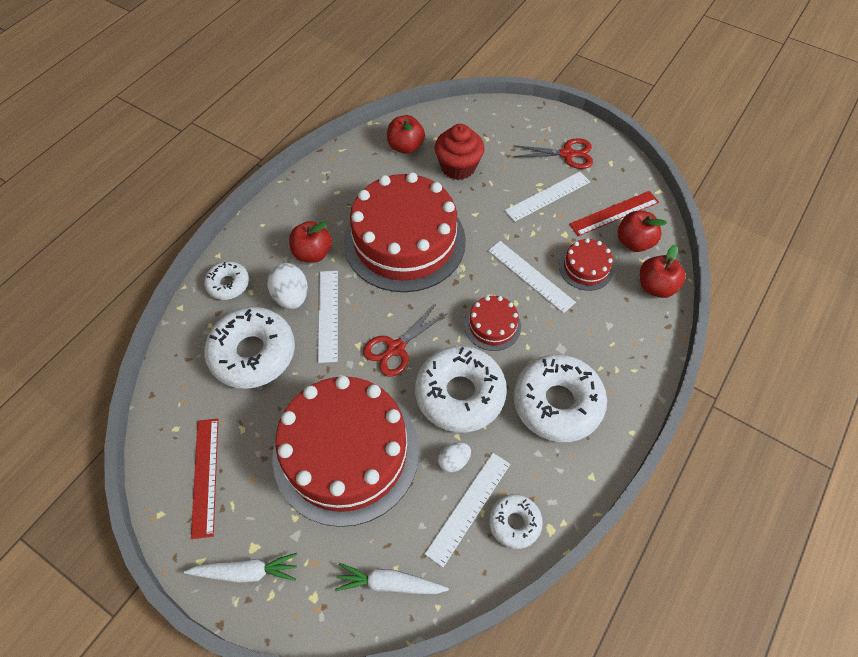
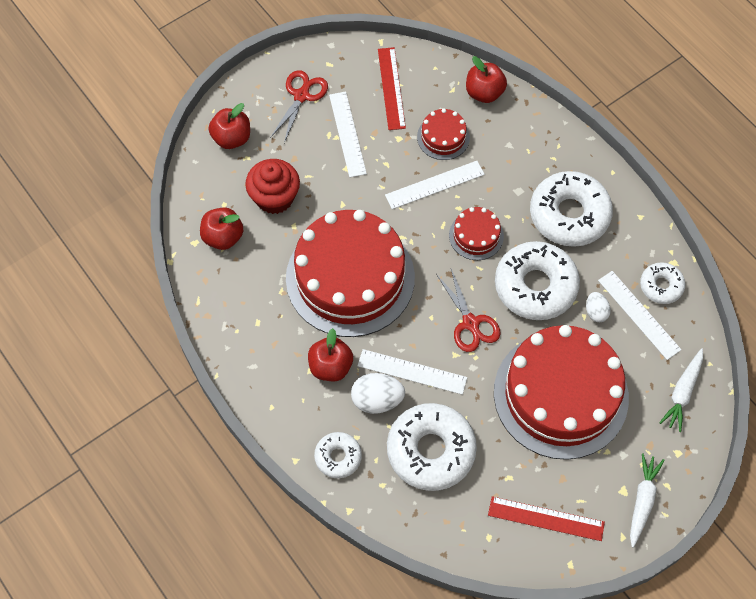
camera: 70 degrees left, 5 degrees up
red apple [618,211,667,252] -> red apple moved to [209,103,250,149]

